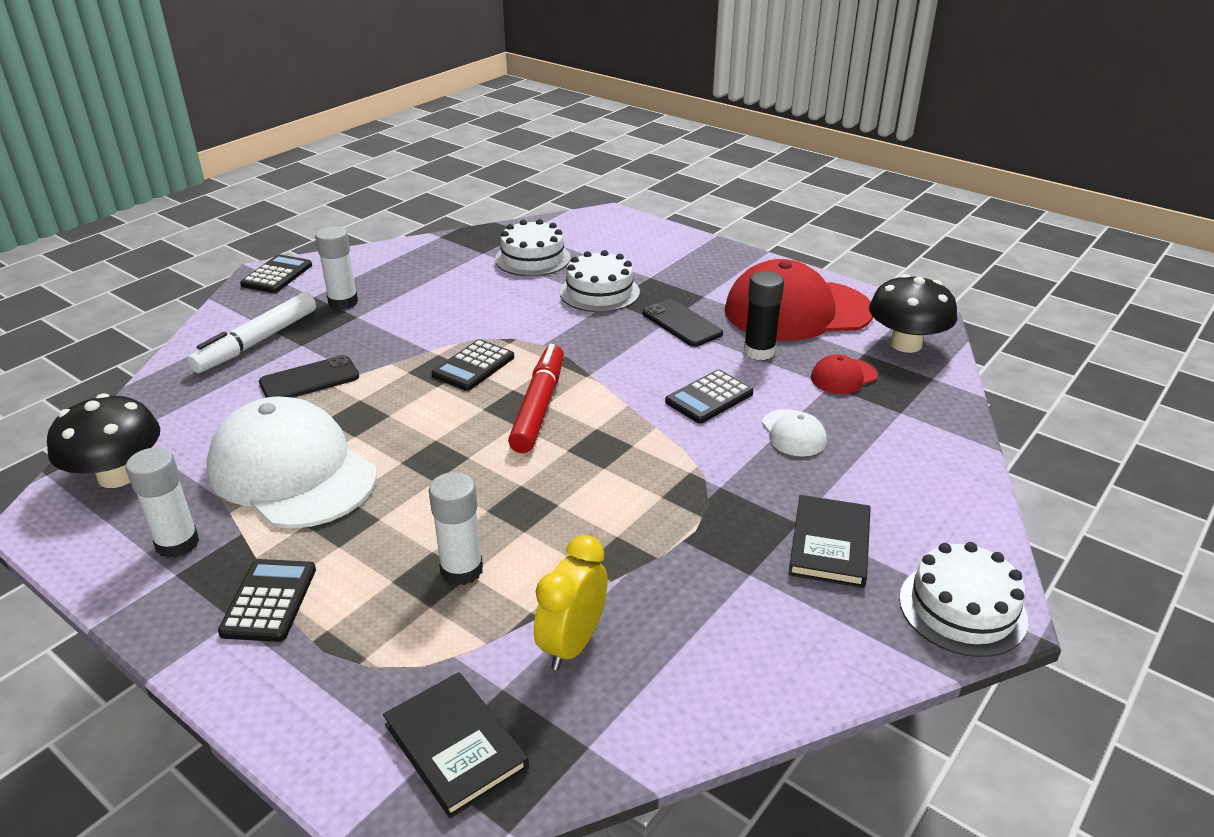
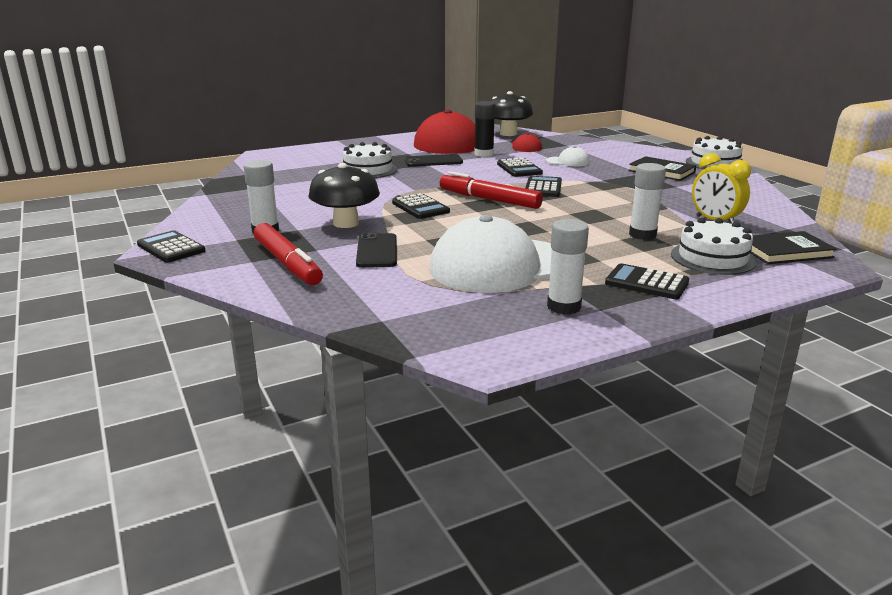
camera: 65 degrees left, 10 degrees down
black mushroom [47,393,160,488] -> black mushroom moved to [308,163,380,228]
white marker [187,292,316,373] -> red marker [254,223,323,285]
white cake [495,219,571,276] -> white cake moved to [671,218,756,275]
none -> black calculator [525,176,562,197]

